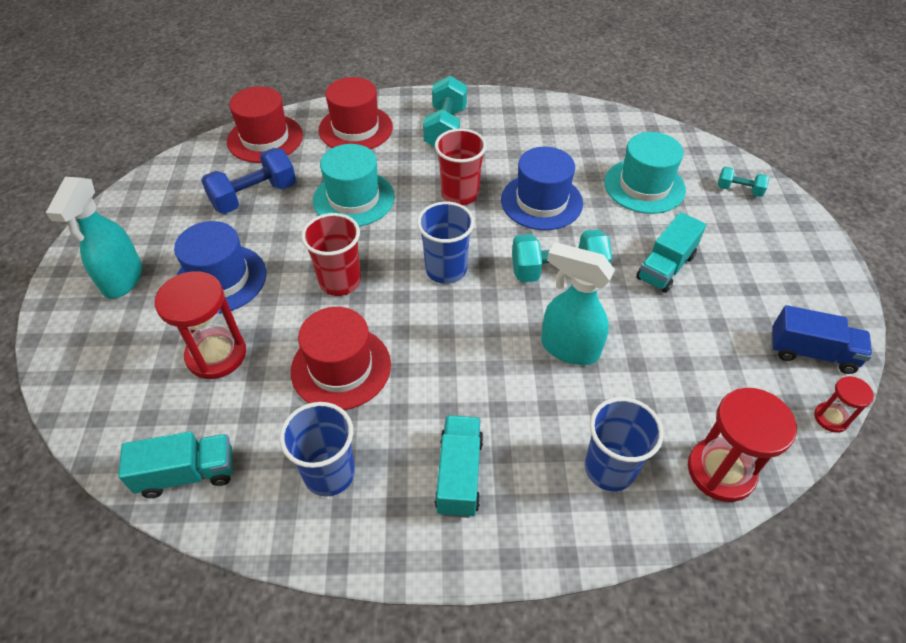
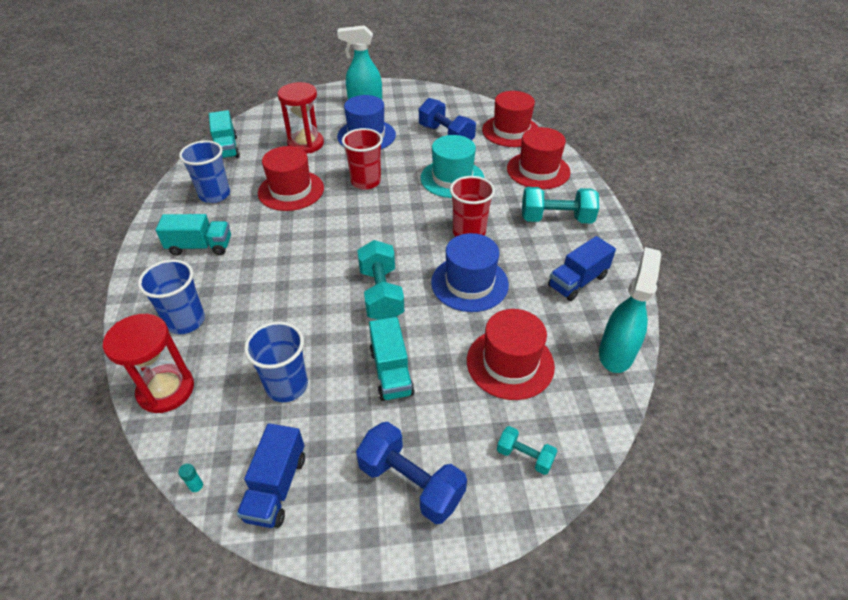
camera: 85 degrees right, 5 degrees down
blue cup [417,202,475,284] -> blue cup moved to [244,321,308,402]
turquoise spray bottle [541,242,615,365] -> turquoise spray bottle moved to [599,247,661,373]
turquoise hat [604,132,686,214] -> red hat [467,309,555,400]
turquoise truck [636,212,706,293] -> turquoise truck turned 135 degrees counterclockwise [369,317,415,401]
turquoise dumbbell [718,166,769,197] -> turquoise dumbbell turned 75 degrees counterclockwise [497,426,557,475]
red hourglass [814,376,874,433] -> turquoise glue stick [178,463,205,495]
none -> blue dumbbell [356,421,467,524]
none -> blue truck [548,236,616,301]

